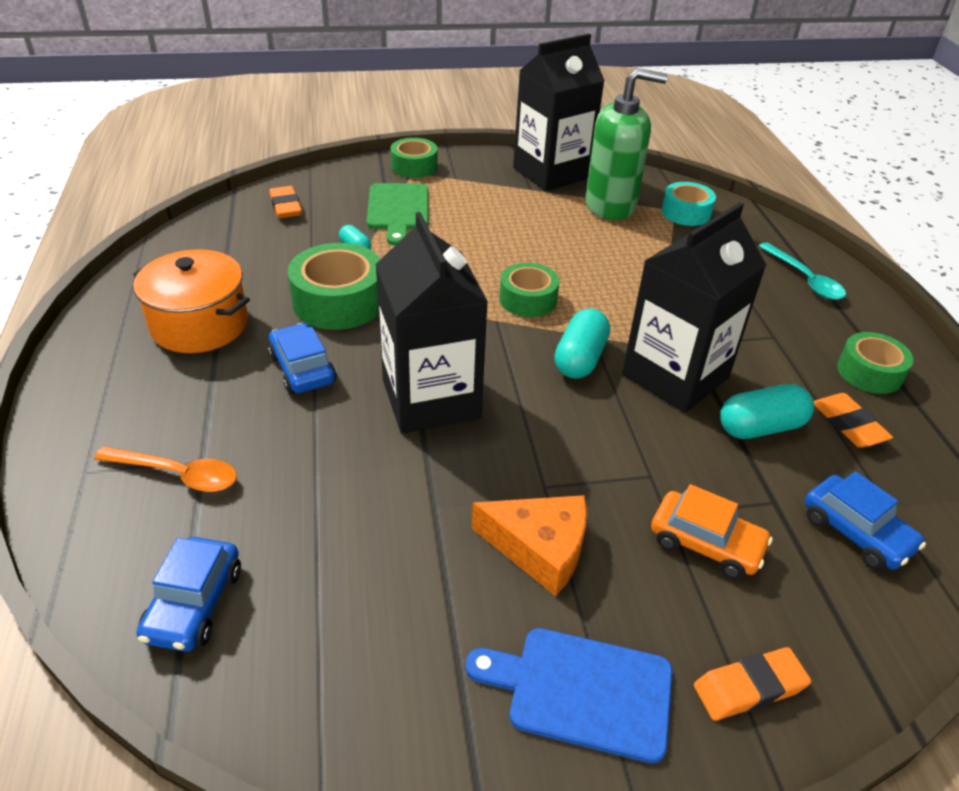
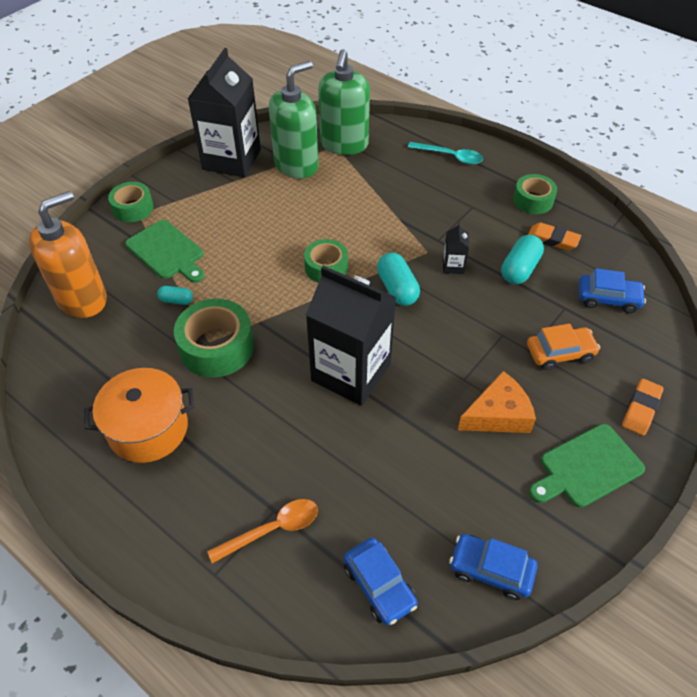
camera: 40 degrees left, 10 degrees up
blue car [268,323,337,394] -> blue car moved to [449,534,538,600]
orange eraser [269,186,302,218] -> orange soap dispenser [29,191,107,318]
blue cutting board [465,628,673,764] -> green cutting board [529,424,645,508]
black carton [622,202,766,413] -> black carton [443,223,469,274], size x0.40
turquoise tape [661,182,716,226] -> green soap dispenser [318,49,370,155]

